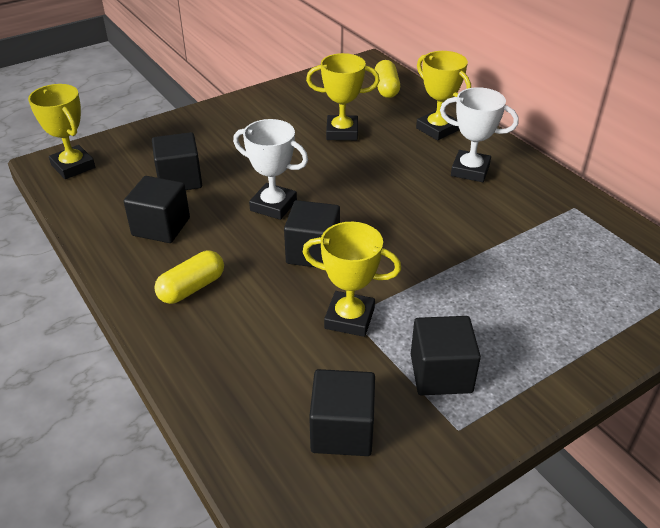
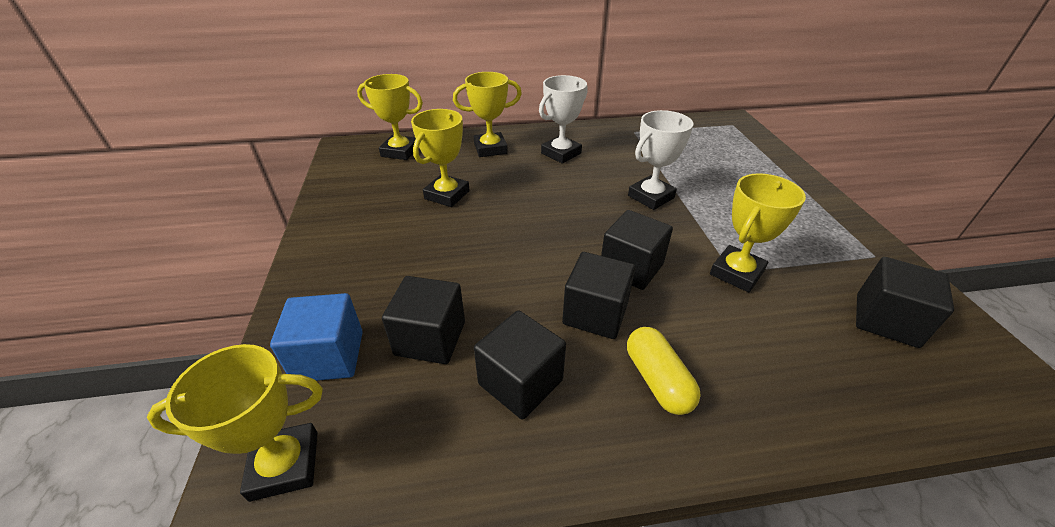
camera: 65 degrees left, 0 degrees up
white trophy [233,119,308,220] -> white trophy moved to [628,110,693,210]
yellow capsule [375,60,400,98] -> yellow trophy [357,74,423,160]
black cube [411,316,481,395] -> black cube moved to [562,252,635,339]
none -> blue cube [270,293,363,381]

